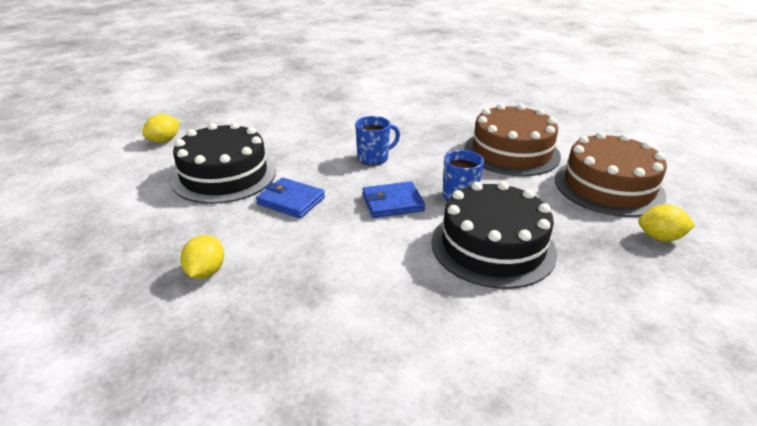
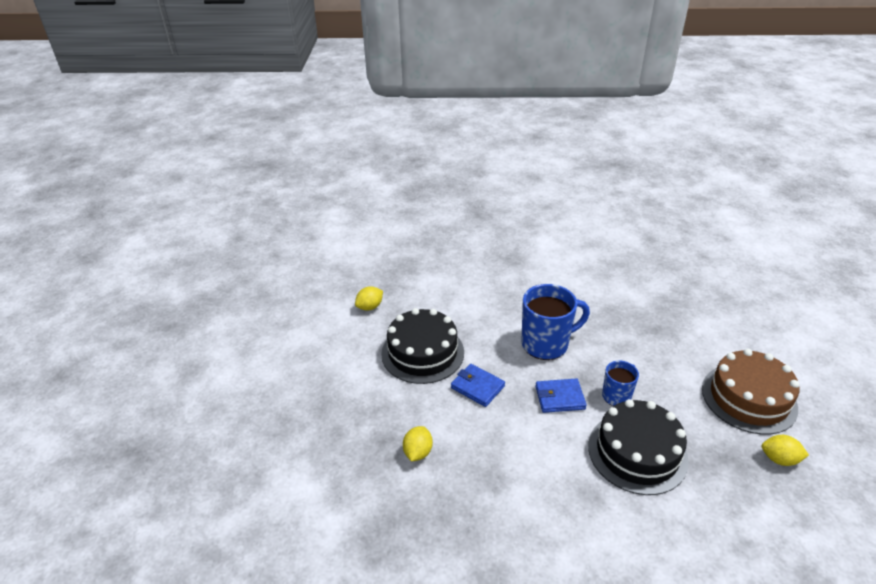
camera: 10 degrees right, 5 degrees up
blue mug [355,116,400,165] -> blue mug [521,284,590,360], size x1.77
brown cake [465,103,561,176] -> none

